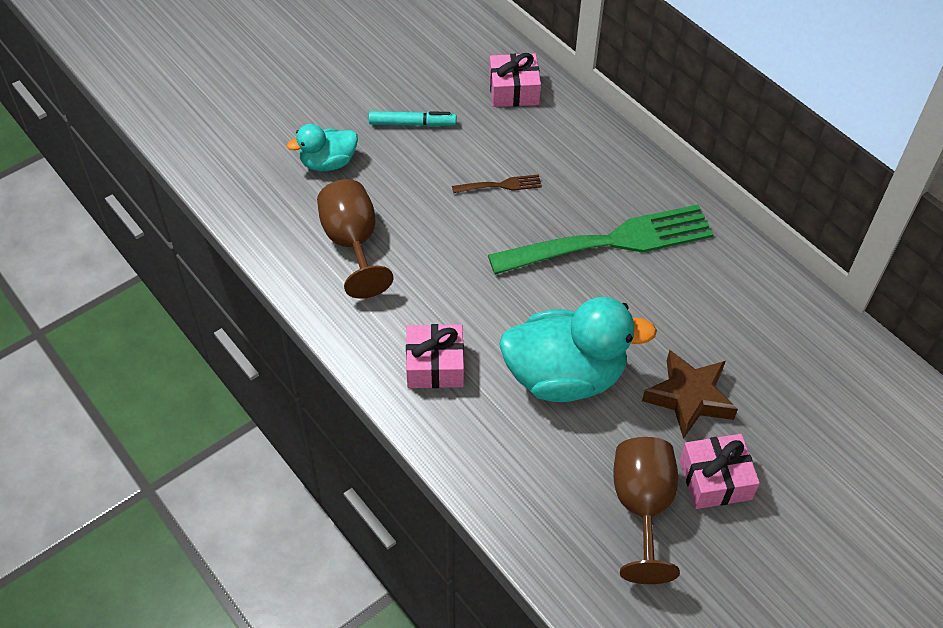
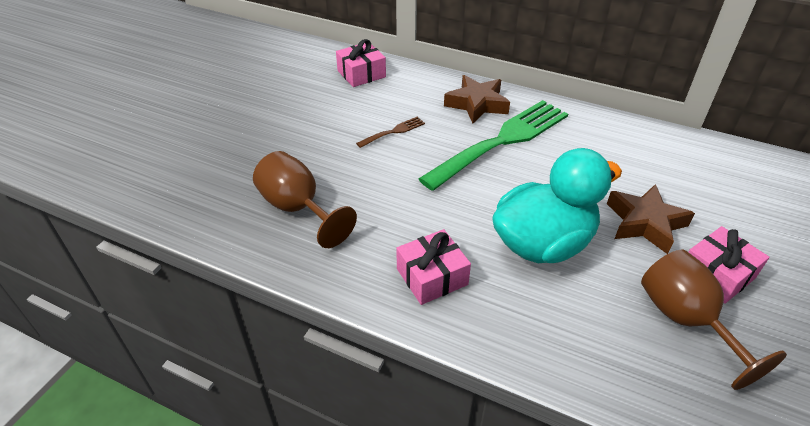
camera: 25 degrees left, 10 degrees down
turquoise duck [287,124,358,171] -> none
turquoise marker [369,111,456,127] -> none
none -> brown star [444,75,510,124]

